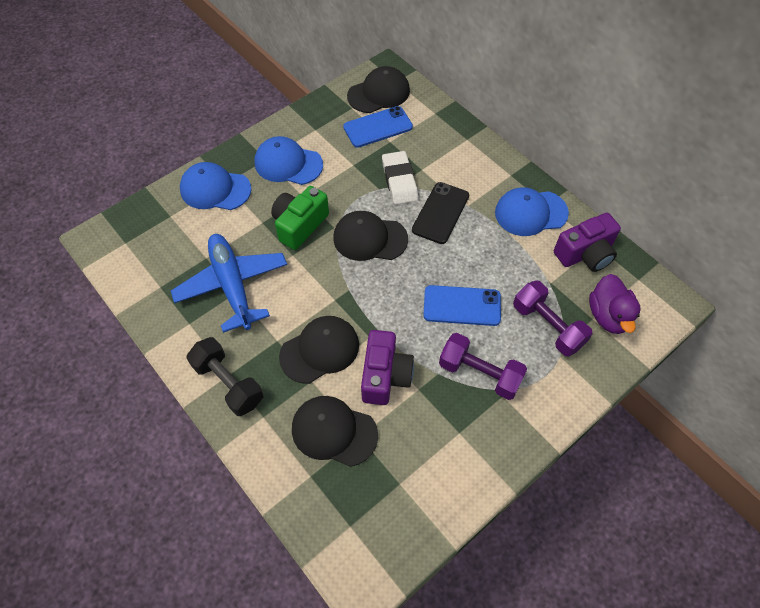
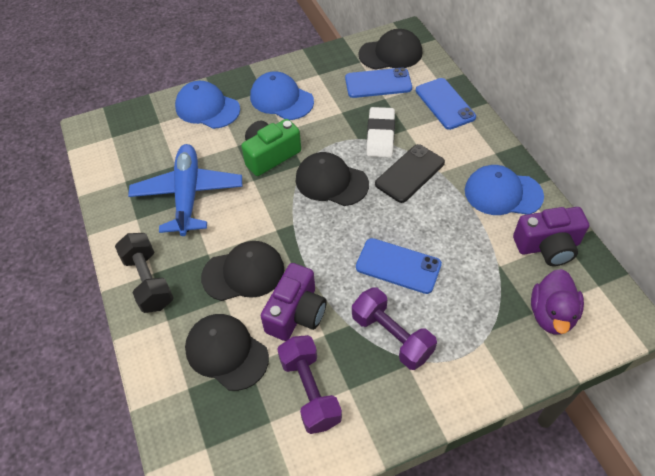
camera: 20 degrees right, 5 degrees down
purple dumbbell [513,280,593,356] -> purple dumbbell moved to [277,335,342,434]
none -> blue phone [416,78,476,130]

